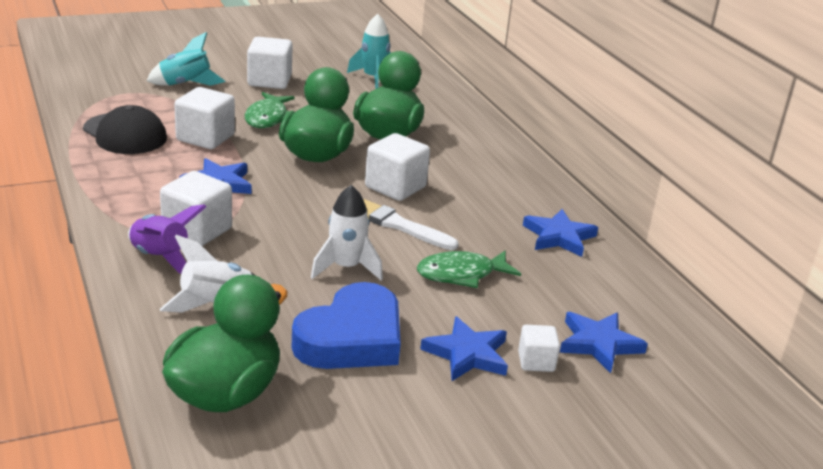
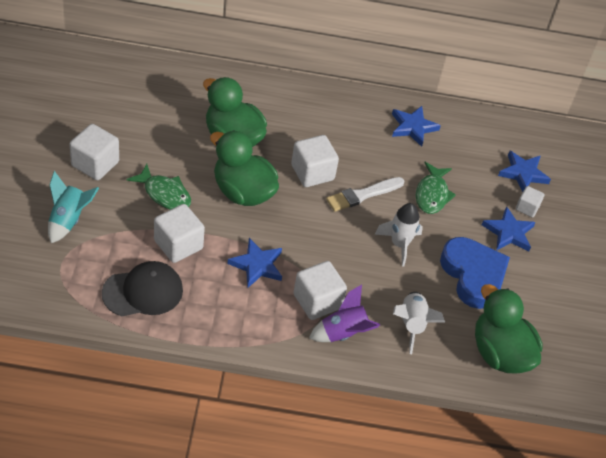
camera: 65 degrees left, 20 degrees up
turquoise rocket [347,14,391,89] -> none

